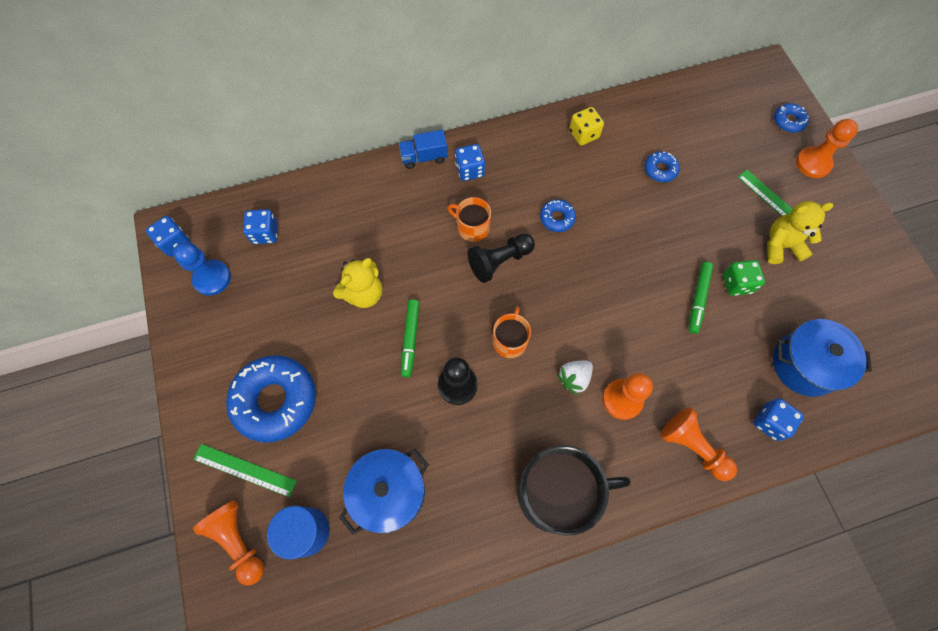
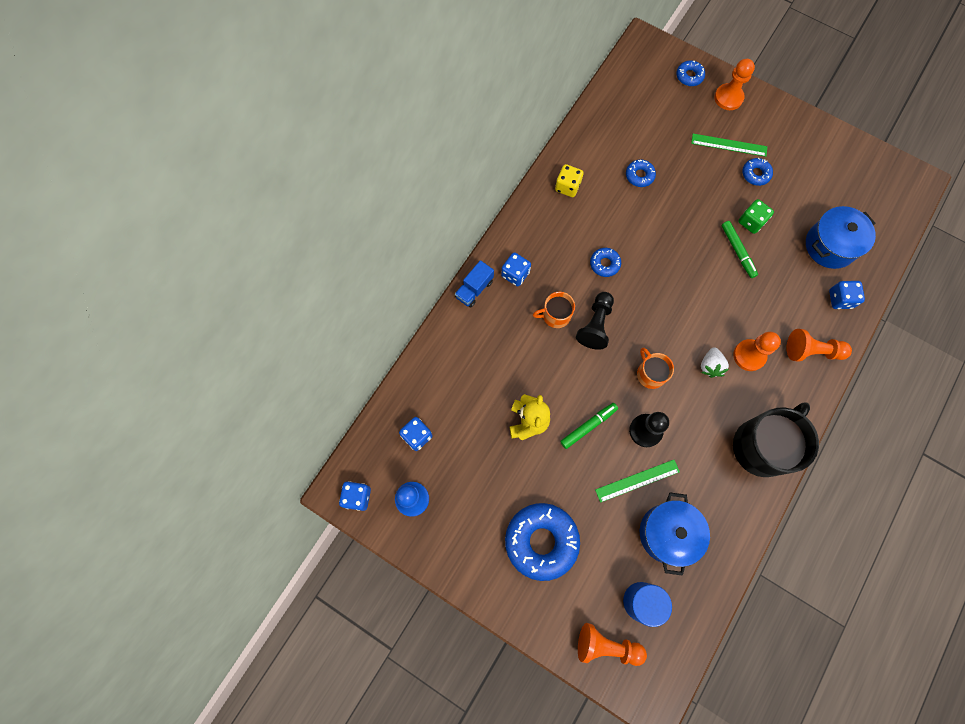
camera: 40 degrees left, 5 degrees up
green ruler [193,444,297,497] -> green ruler moved to [595,460,680,503]
green marker [401,299,420,377] -> green marker turned 90 degrees counterclockwise [560,403,618,449]
yellow teddy bear [767,201,833,264] -> blue donut [742,158,773,186]

